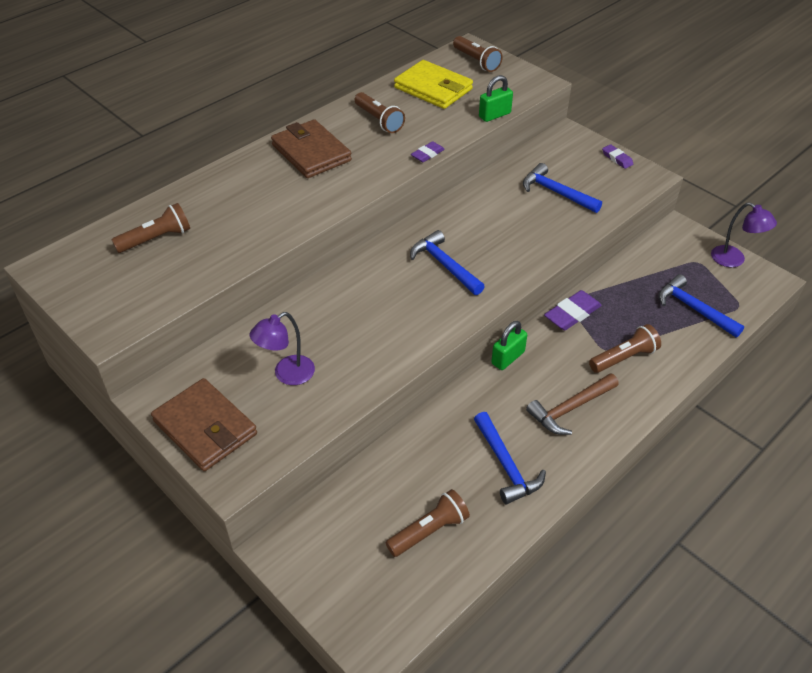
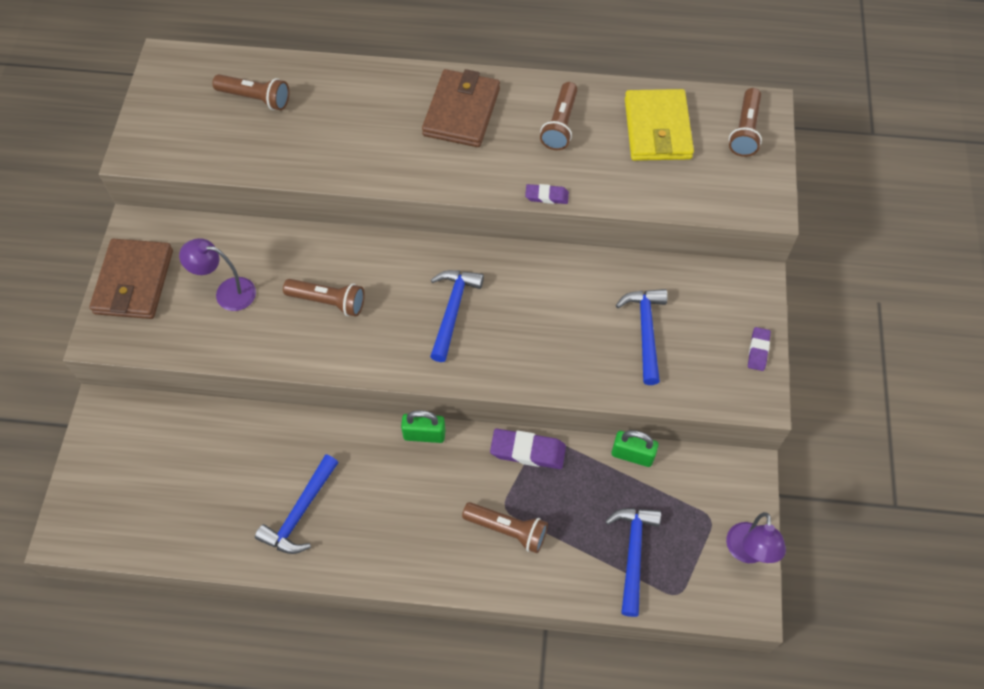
camera: 50 degrees right, 15 degrees up
brown flashlight [386,489,470,557] -> brown flashlight moved to [283,279,365,317]
green padlock [479,75,513,122] -> green padlock moved to [611,430,658,467]
brown hammer [526,373,619,435] -> none

